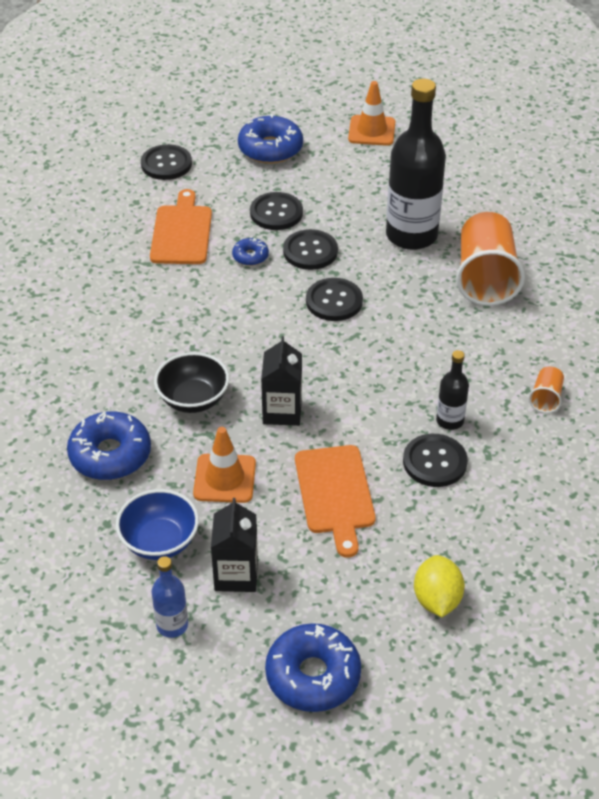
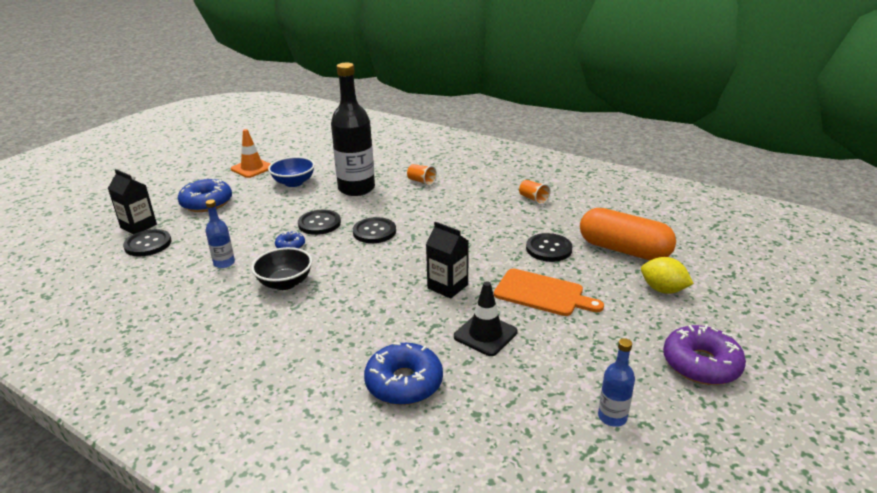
camera: 55 degrees left, 15 degrees down
blue bowl [116,489,199,560] -> blue bowl moved to [268,157,315,187]
orange cutting board [150,189,212,264] -> blue bottle [206,199,235,268]
black bowl [154,352,229,413] -> black bowl moved to [251,247,312,290]
orange traffic cone [193,427,256,503] -> black traffic cone [454,281,518,356]
black carton [211,498,258,592] -> black carton moved to [108,169,157,234]
black button [250,192,303,230] -> none
blue donut [265,623,361,712] -> purple donut [663,324,746,385]
black bottle [436,350,469,430] -> none
orange cup [456,212,525,306] -> orange cup [407,164,437,186], size x0.45
none -> orange capsule [580,208,676,260]

